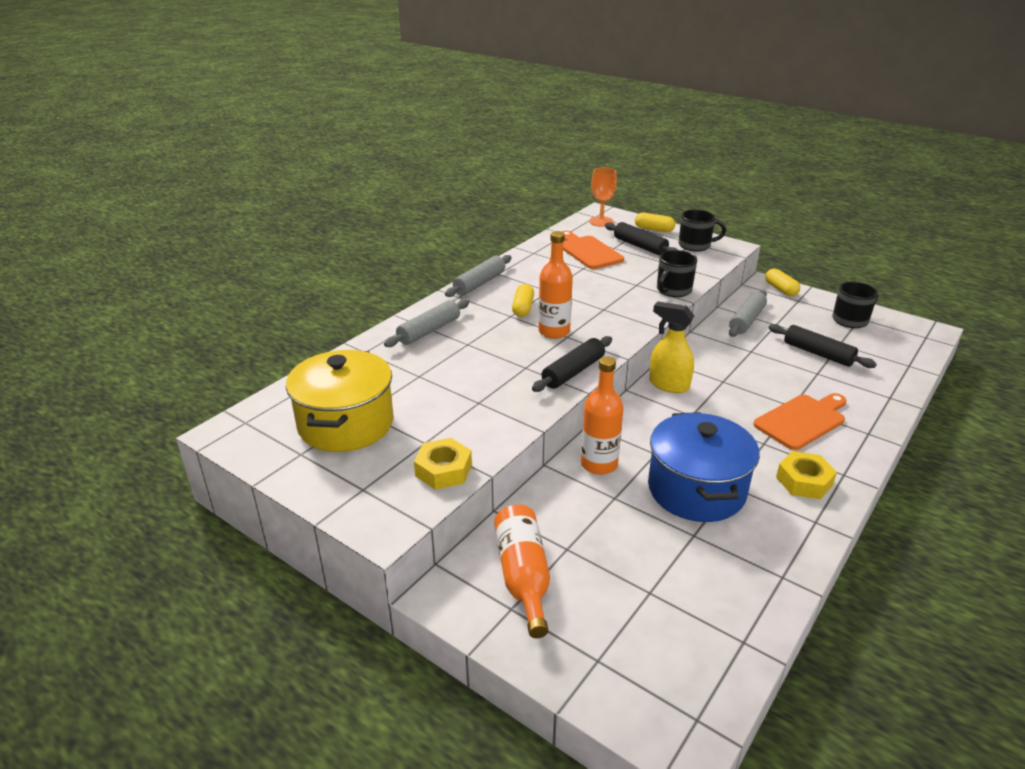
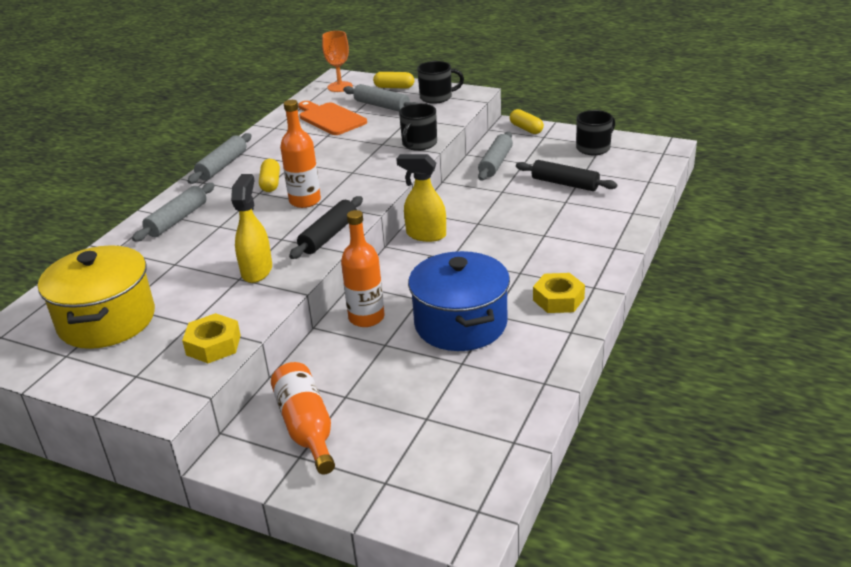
camera: 10 degrees left, 0 degrees up
black rolling pin [605,222,678,256] -> grey rolling pin [343,84,417,112]
orange cutting board [753,393,847,450] -> none
none -> yellow spray bottle [231,174,272,283]

